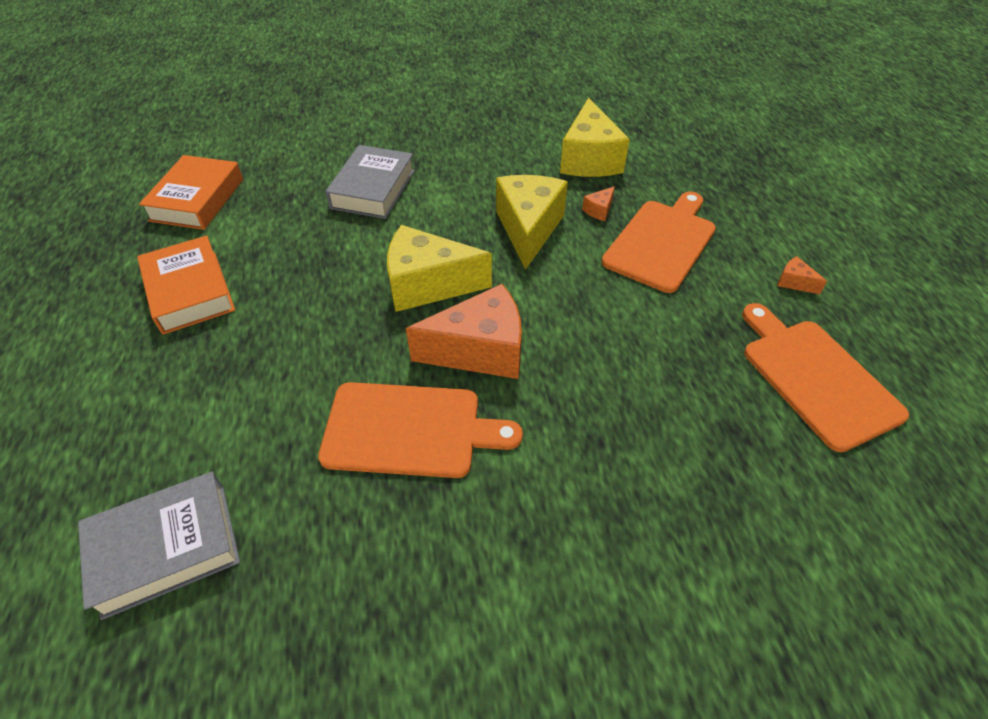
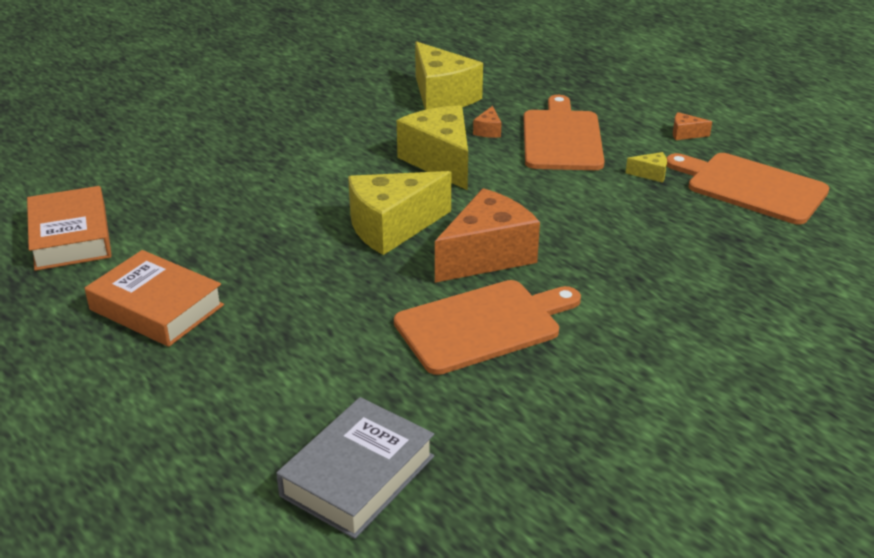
camera: 30 degrees left, 15 degrees down
grey book [325,145,415,219] -> none
none -> yellow cheese [626,152,667,183]

